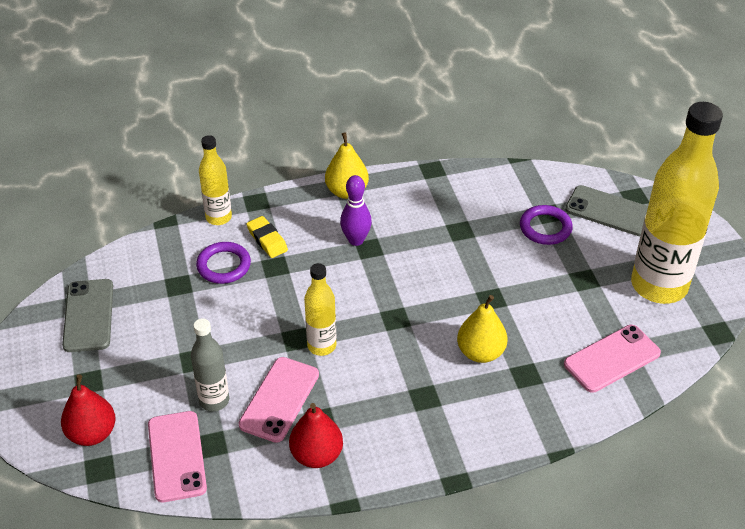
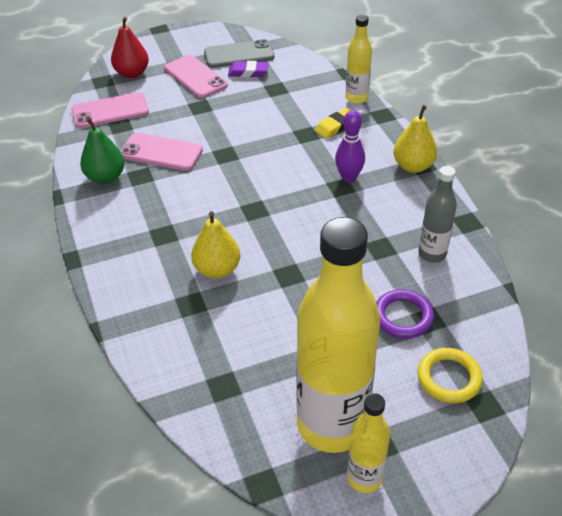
camera: 85 degrees right, 0 degrees up
grey bottle [191,318,229,411] -> grey bottle moved to [418,166,457,263]
purple ring [196,242,251,284] -> none
red pear [289,403,343,468] -> green pear [80,117,125,184]
yellow bottle [304,263,336,356] -> yellow bottle moved to [347,393,390,493]
pink phone [564,325,661,393] -> pink phone moved to [164,55,228,98]
grey phone [565,185,648,236] -> yellow ring [418,348,483,403]
none -> purple eraser [228,61,268,78]

